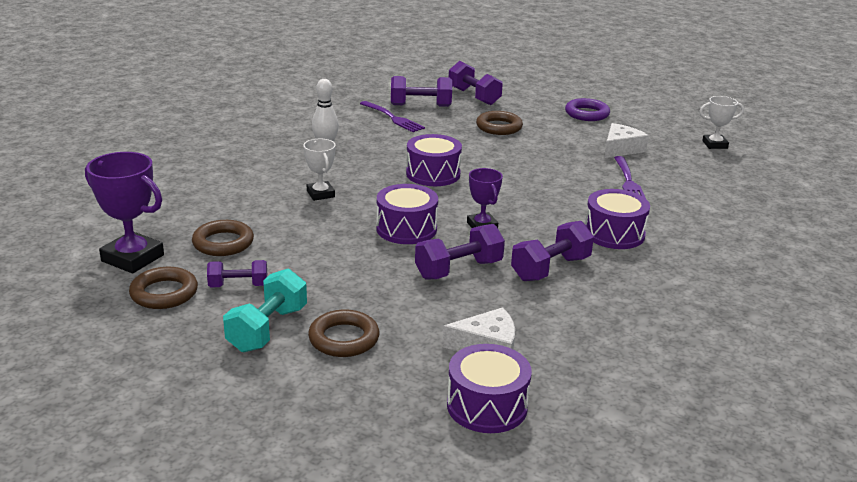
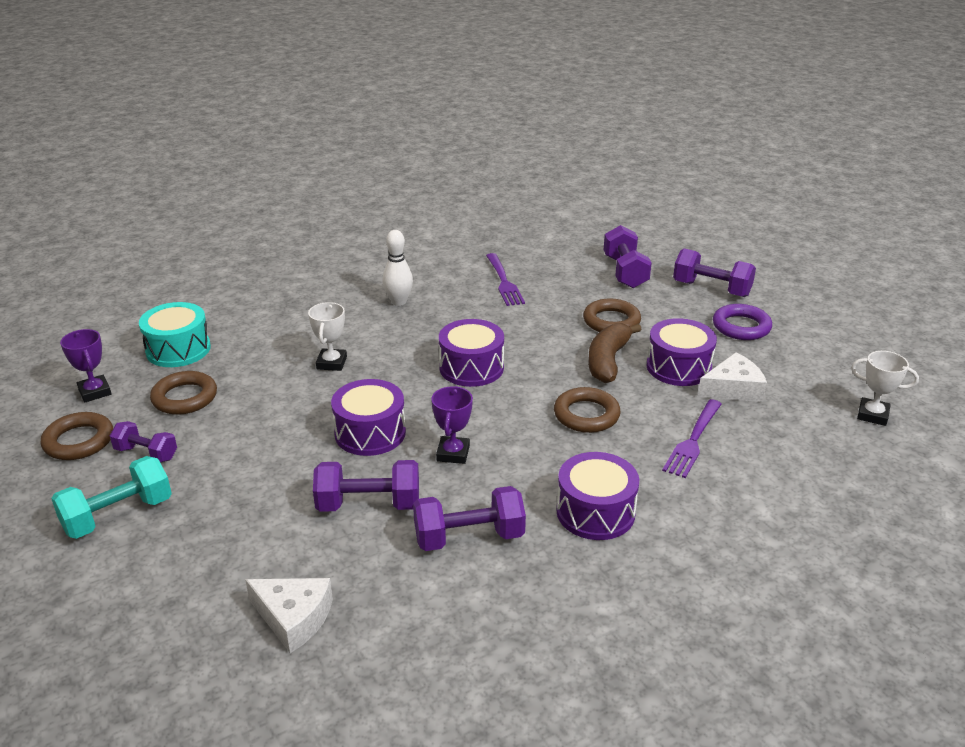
camera: 30 degrees right, 5 degrees up
purple trophy [85,152,164,273] -> purple trophy [60,329,112,402], size x0.60
brown ring [308,310,379,357] -> brown ring moved to [554,387,621,433]
purple dumbbell [391,76,452,107] -> purple dumbbell moved to [673,248,756,297]
purple drum [447,344,532,433] -> purple drum moved to [647,318,717,386]
none -> turquoise drum [139,302,211,367]
none -> brown banana [588,323,642,383]

